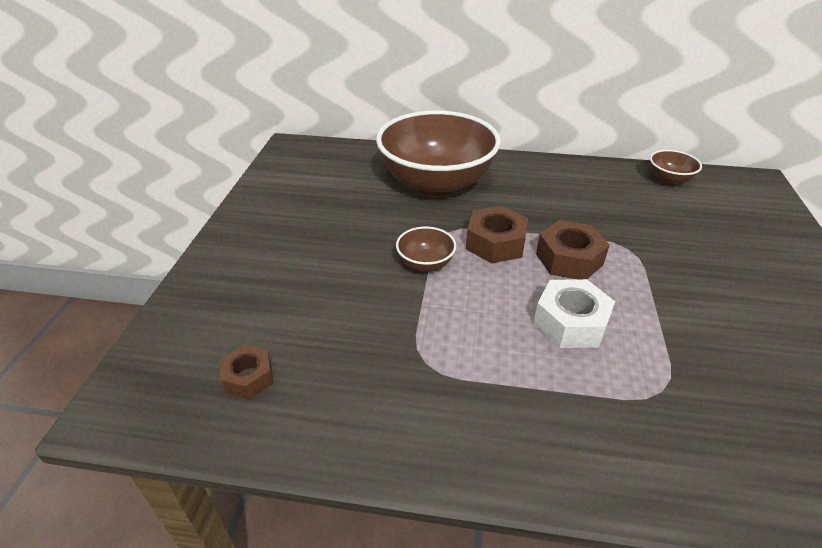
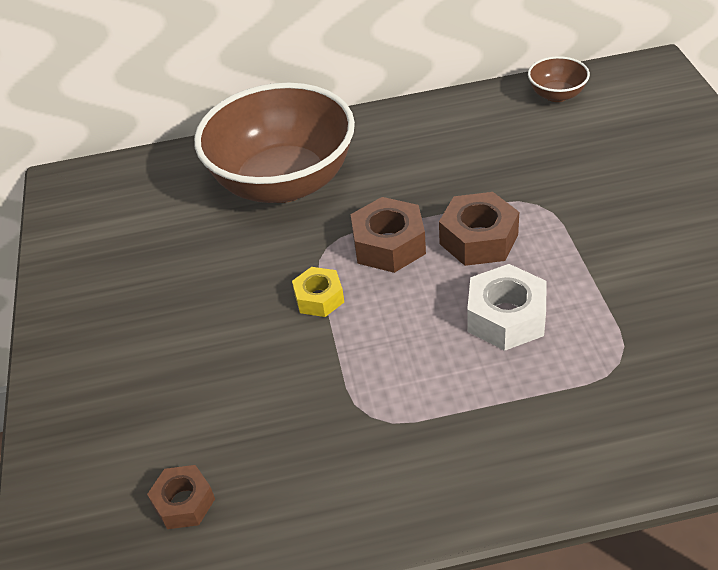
camera: 15 degrees left, 5 degrees up
brown bowl [396,227,456,272] -> yellow nut [292,267,344,317]

